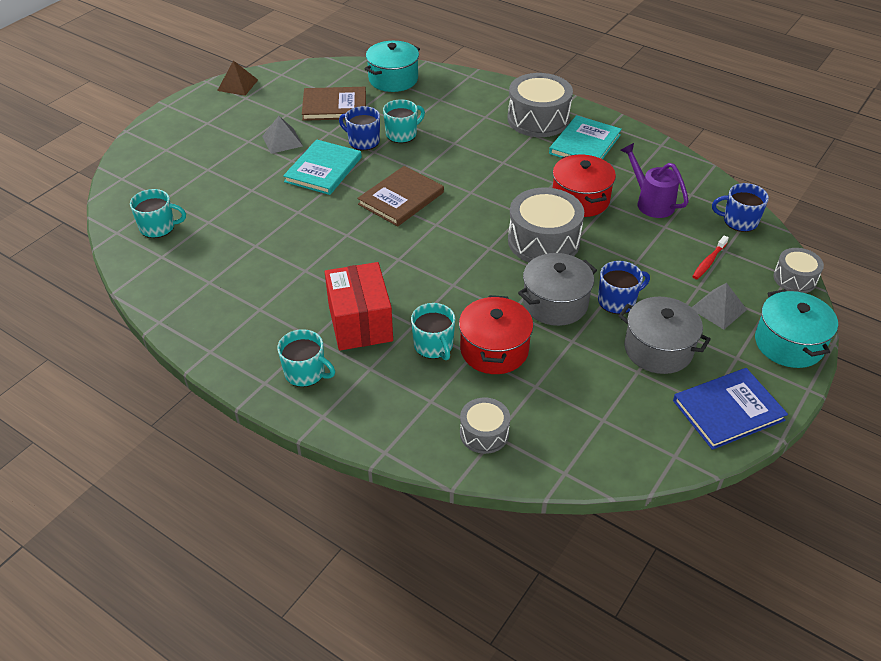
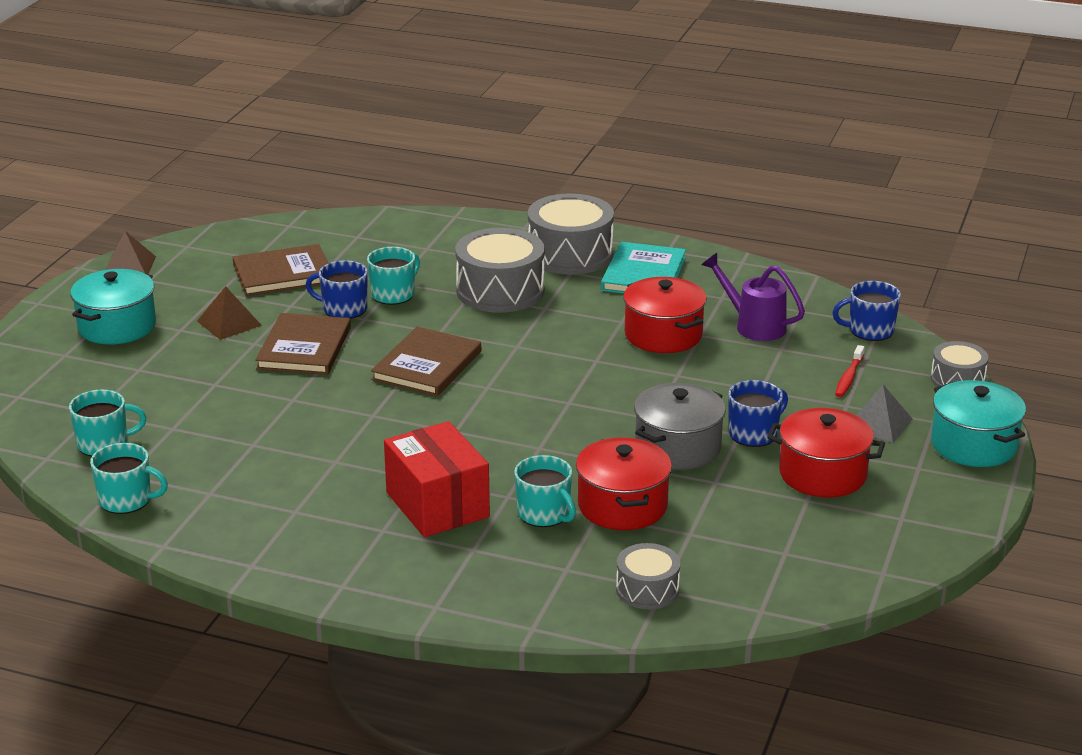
camera: 15 degrees left, 15 degrees down
grey pyramid [262,116,303,154] -> brown pyramid [197,286,262,340]
turquoise mug [277,329,335,387] -> turquoise mug moved to [90,443,168,514]
turquoise book [283,139,362,195] -> brown book [255,313,351,375]
turquoise pot [365,41,420,92] -> turquoise pot moved to [71,269,156,344]
grey drum [508,188,584,262] -> grey drum moved to [455,228,545,313]
grey pot [618,297,711,374] -> red pot [767,408,885,497]
blue book [673,368,788,450] -> none

